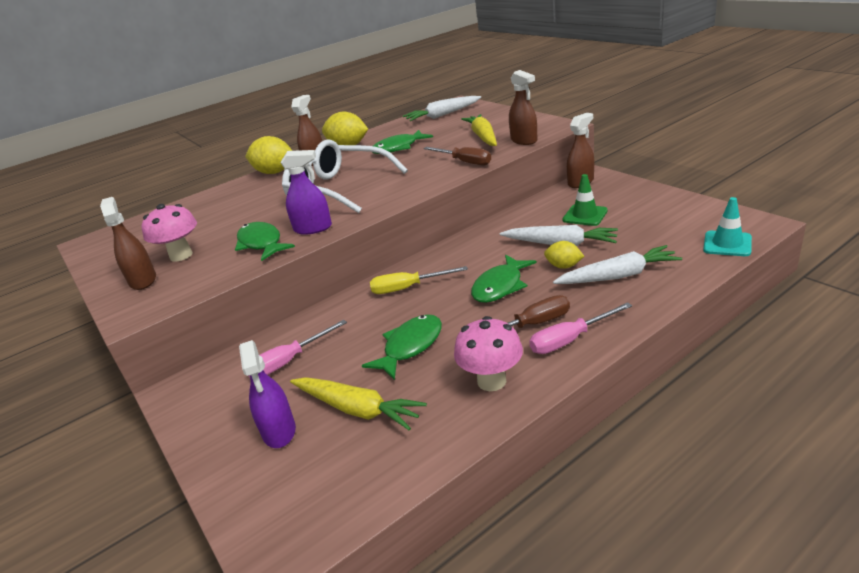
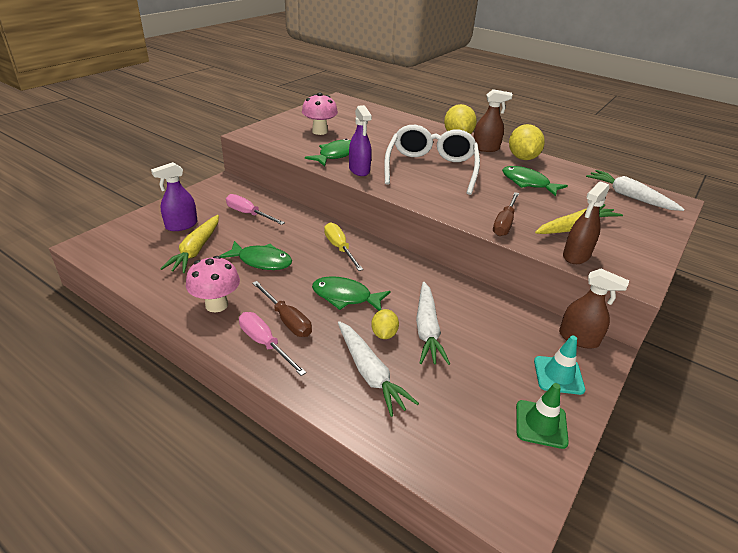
camera: 65 degrees right, 5 degrees up
brown spray bottle [100,197,156,290] -> none
green traffic cone [563,174,608,226] -> green traffic cone moved to [516,383,569,449]
turquoise traffic cone [703,197,752,256] -> turquoise traffic cone moved to [534,335,585,395]

